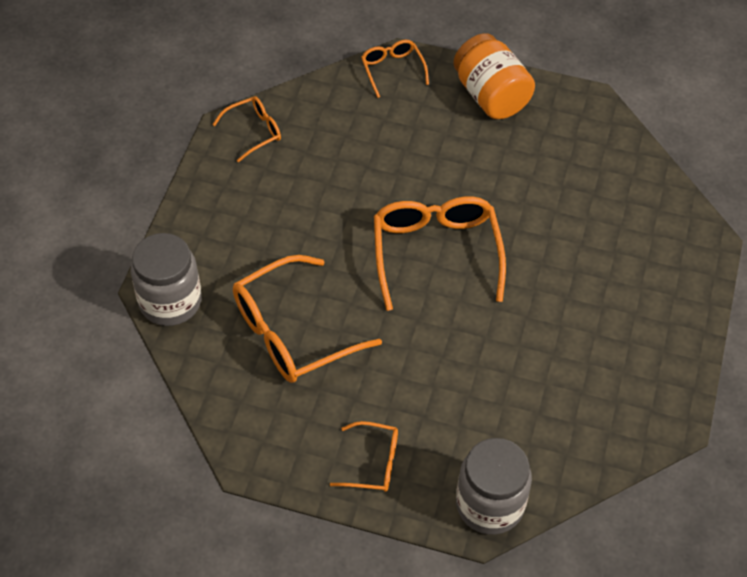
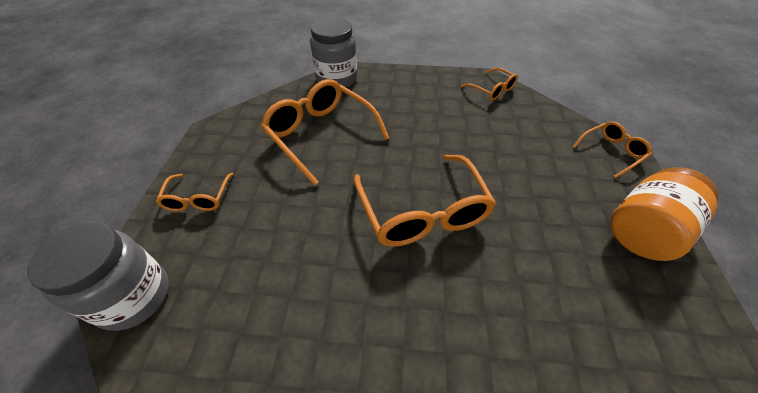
camera: 80 degrees right, 5 degrees down
orange glasses [374,196,506,311] -> orange glasses turned 90 degrees clockwise [354,155,496,247]

